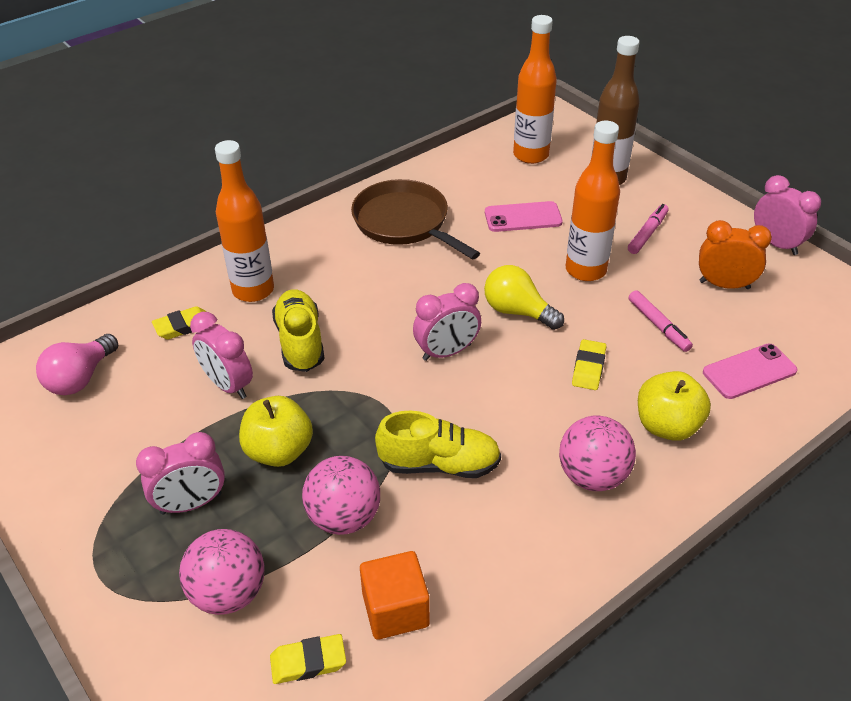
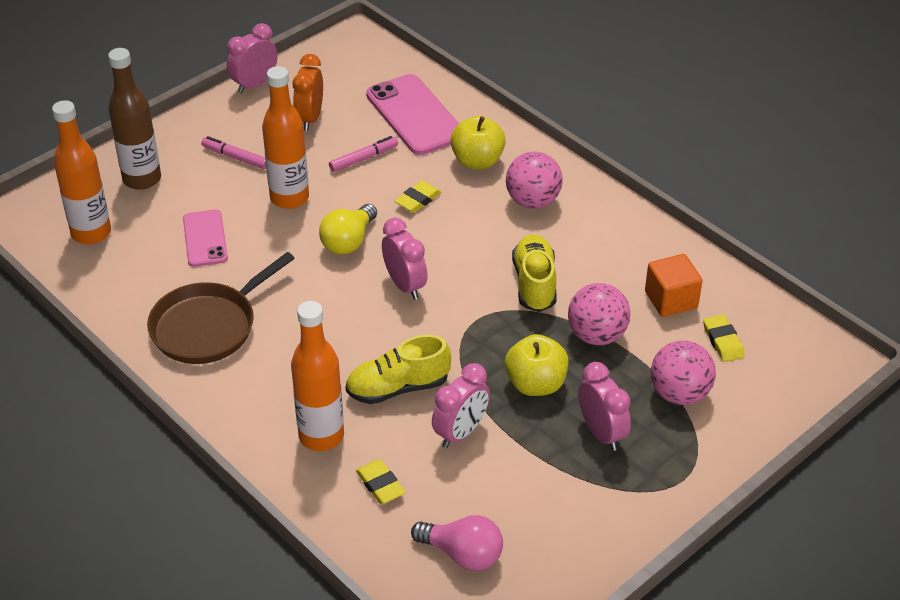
camera: 95 degrees left, 0 degrees up
yellow eraser [572,339,606,390] -> yellow eraser turned 60 degrees counterclockwise [395,181,441,213]
pink phone [703,344,797,399] -> pink phone [366,74,459,155], size x1.65

